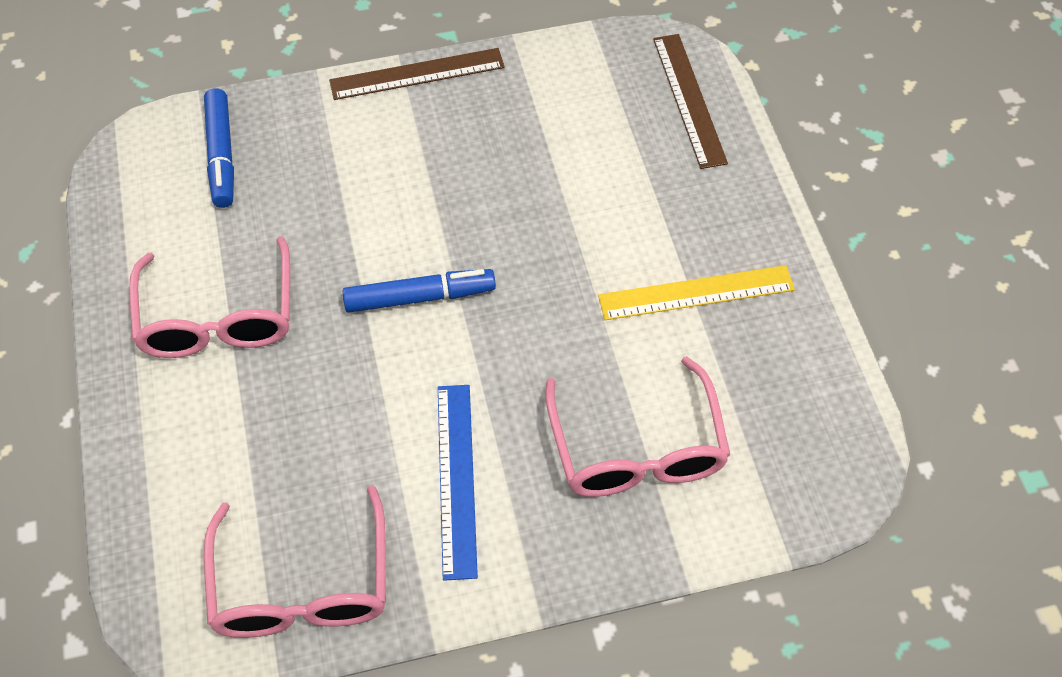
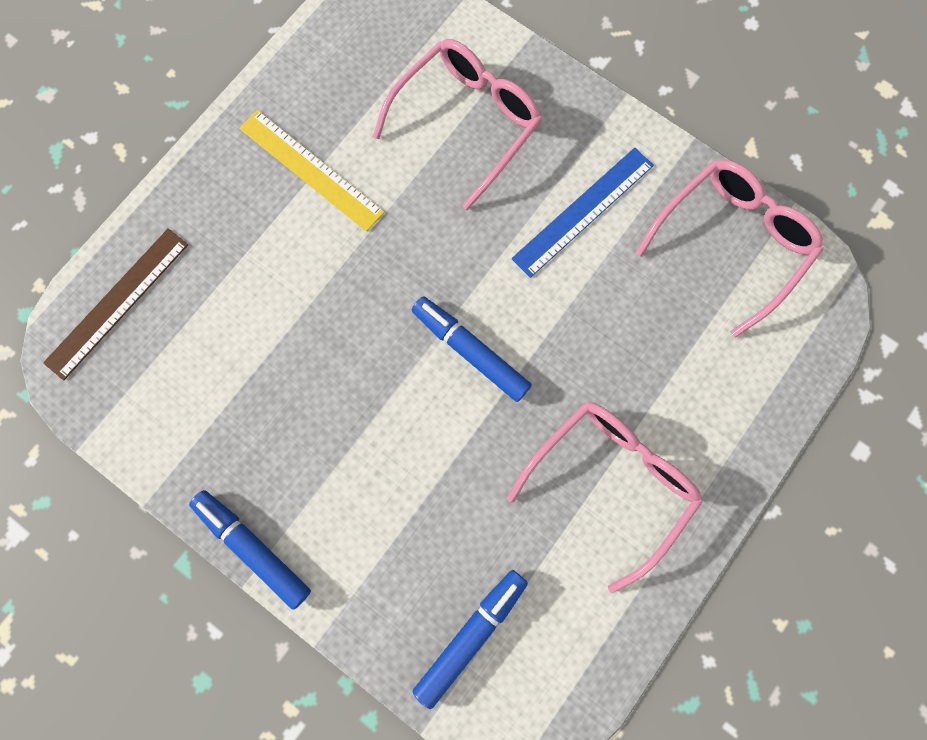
camera: 130 degrees left, 20 degrees up
brown ruler [329,48,505,100] -> blue marker [189,490,311,610]

